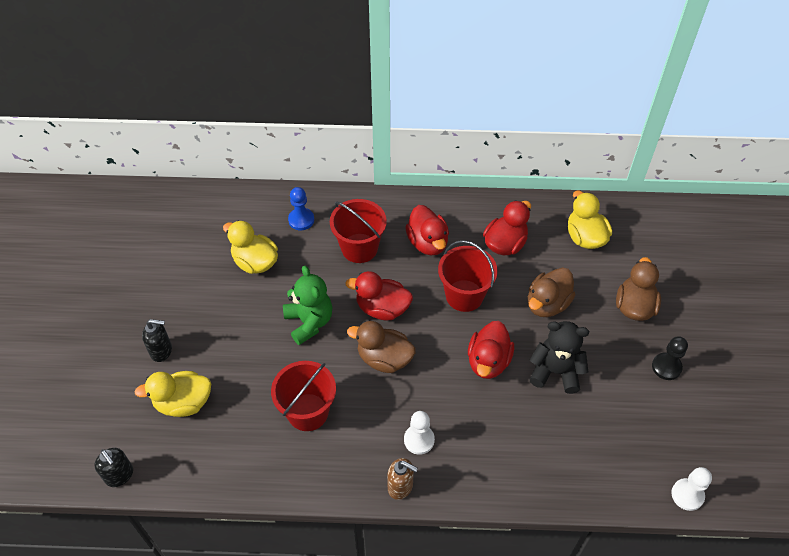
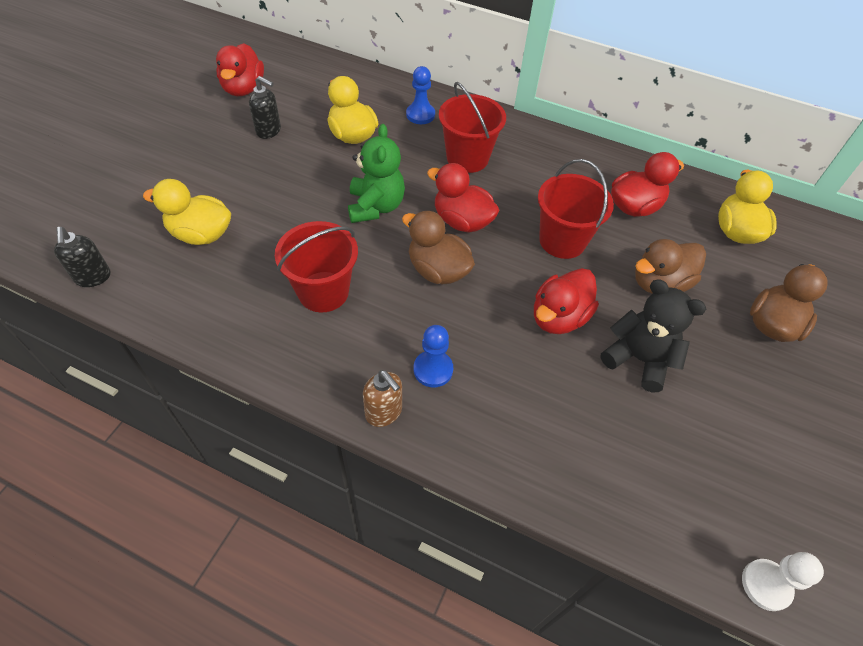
camera: 20 degrees right, 0 degrees up
black soap dispenser [142,319,172,362] -> black soap dispenser moved to [249,76,281,139]
white pawn [404,411,435,455] -> blue pawn [414,325,453,387]
red duck [405,205,449,256] -> red duck moved to [216,43,264,96]
black pawn [652,336,688,380] -> none

